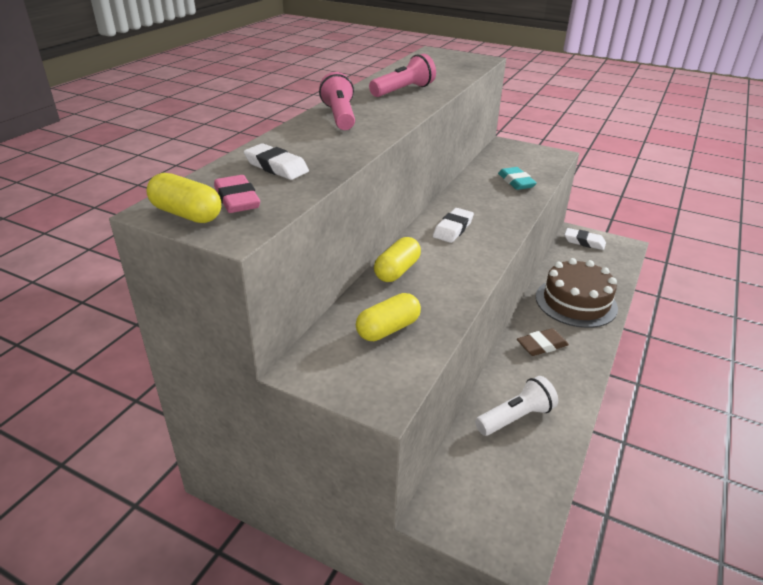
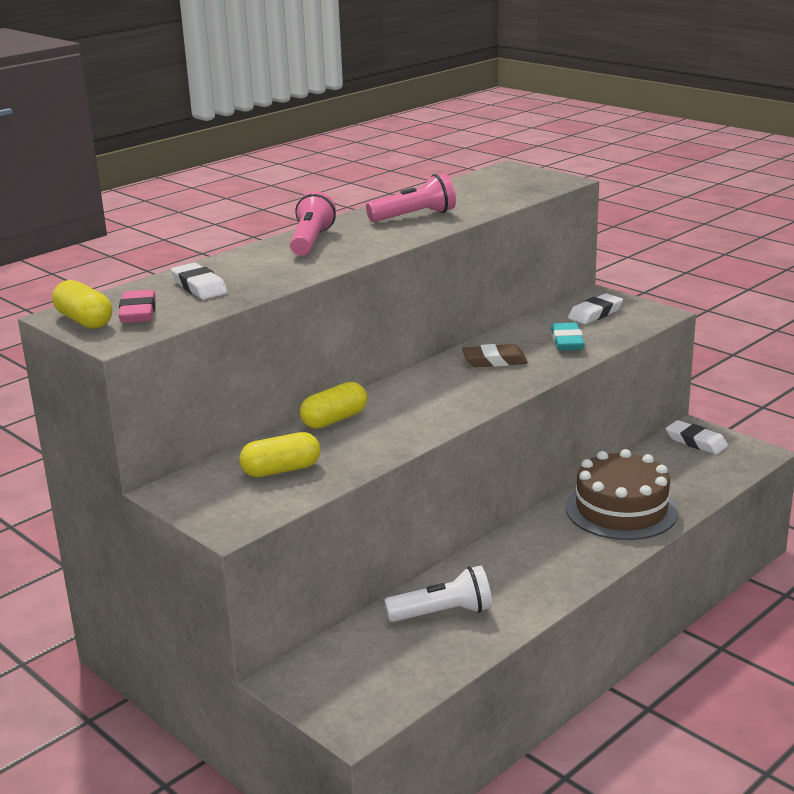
camera: 20 degrees right, 10 degrees down
white eraser [433,208,474,243] -> white eraser moved to [568,293,623,324]
brown eraser [517,328,569,356] -> brown eraser moved to [462,344,528,367]

